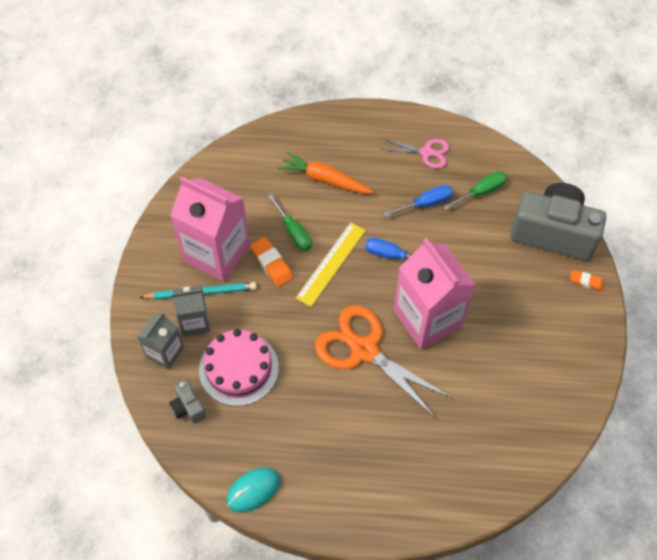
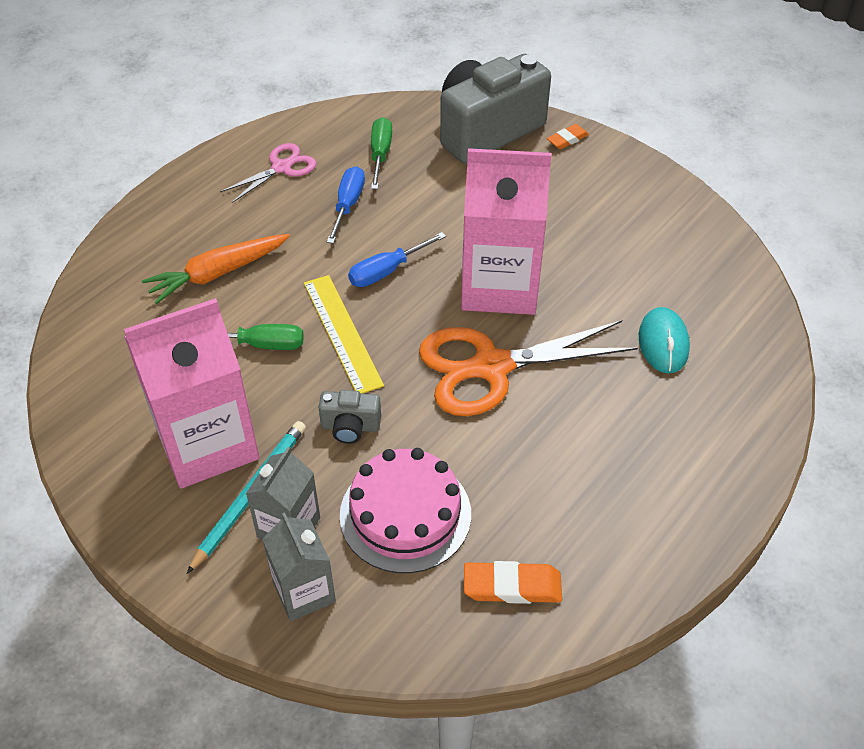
camera: 55 degrees left, 10 degrees down
grey camera [169,379,206,424] -> grey camera moved to [318,390,381,444]
turquoise mouse [227,467,280,512] -> turquoise mouse moved to [639,307,690,373]
orange eraser [250,237,294,287] -> orange eraser moved to [464,561,562,604]

